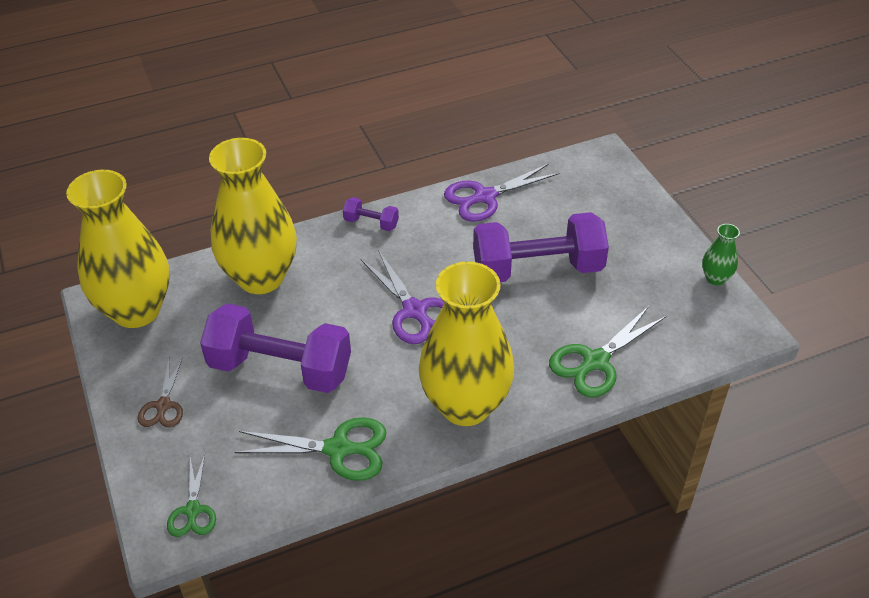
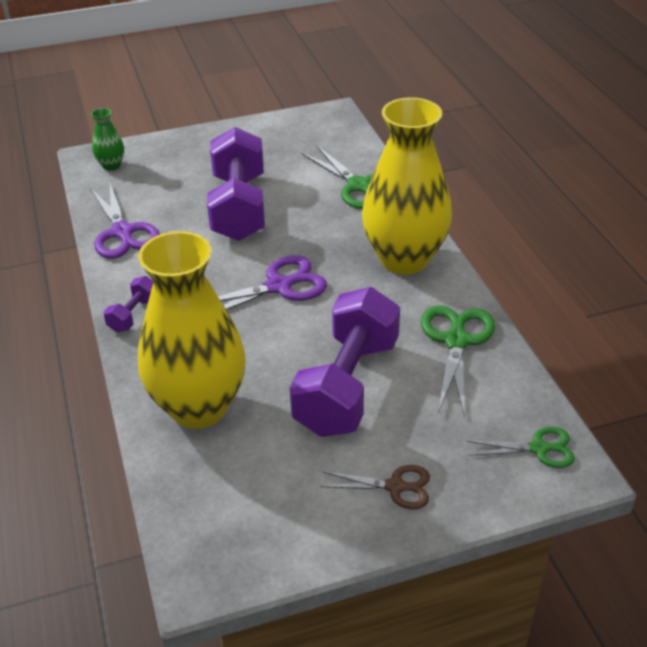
camera: 85 degrees left, 5 degrees down
yellow vase [66,170,170,328] -> none
green vase [702,224,740,285] -> green vase moved to [91,108,124,171]

